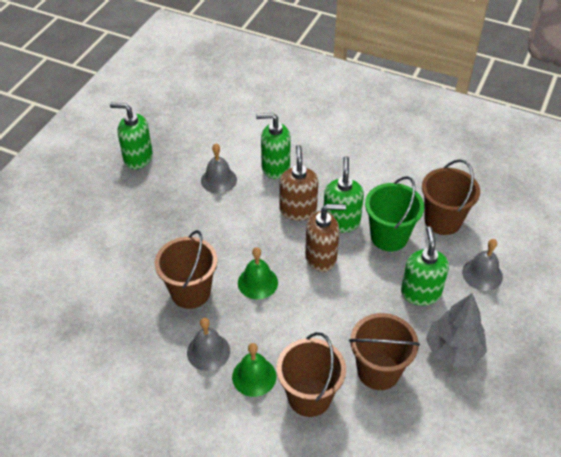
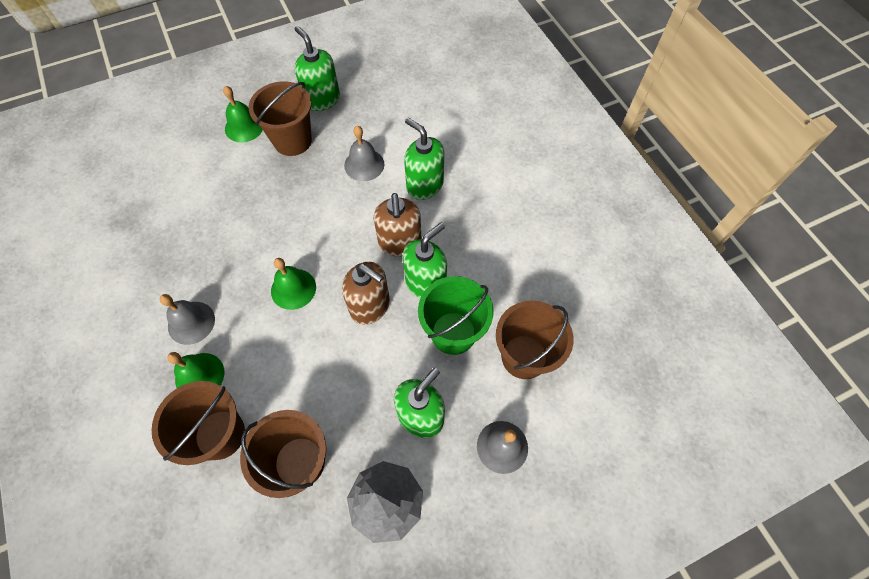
camera: 40 degrees right, 15 degrees up
brown bucket [155,230,218,309] -> brown bucket moved to [249,81,312,156]
brown soap dispenser [279,145,319,221] -> brown soap dispenser turned 135 degrees clockwise [374,193,421,256]
none -> green bell [223,86,263,142]

